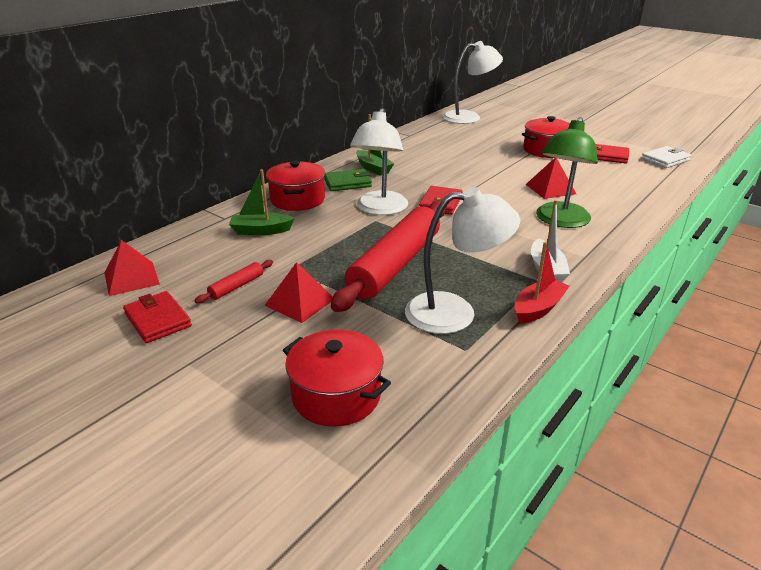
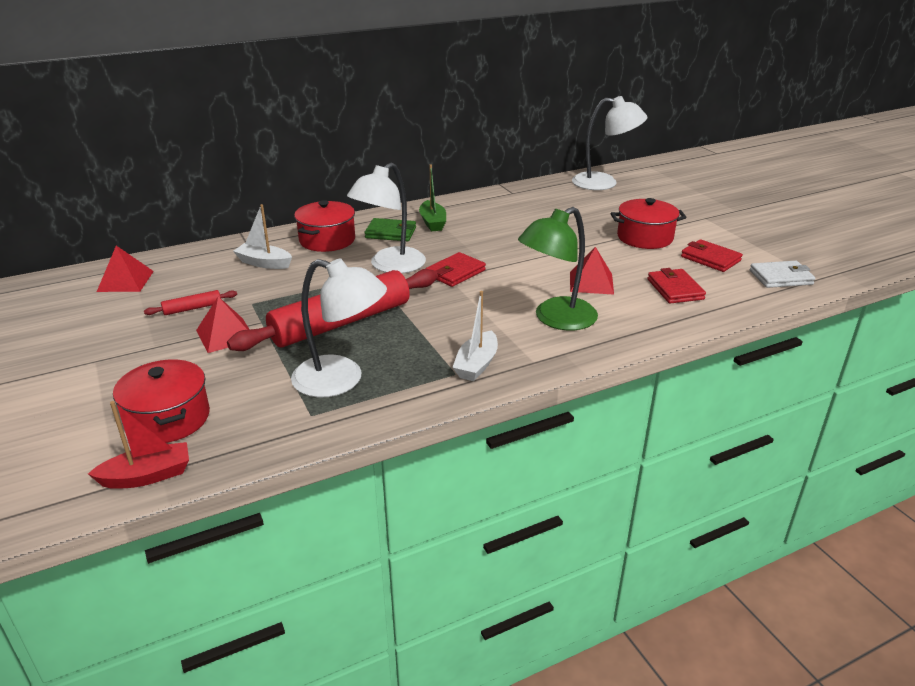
camera: 25 degrees right, 0 degrees up
red wallet [123,291,192,343] -> red wallet moved to [647,268,706,304]
green boat [229,169,295,235] -> white boat [233,204,292,269]
red boat [515,242,570,324] -> red boat moved to [88,401,189,489]

